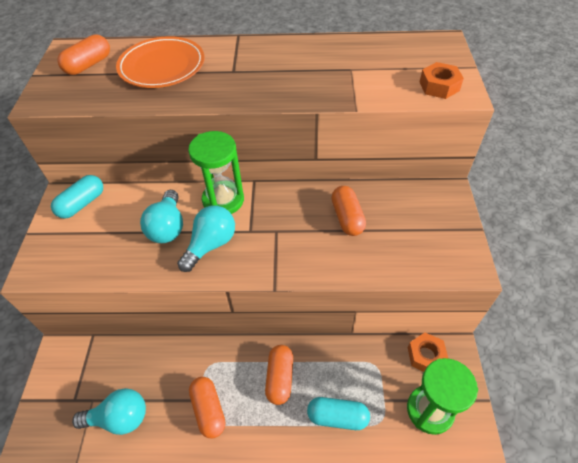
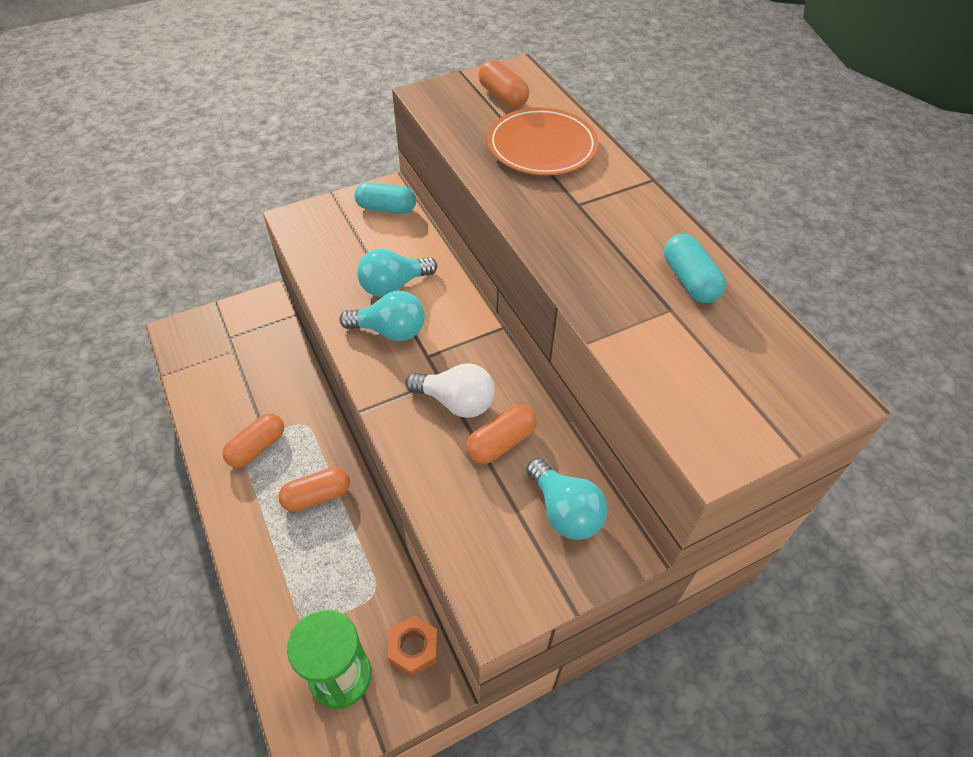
camera: 60 degrees right, 0 degrees up
orange capsule [57,34,110,75] -> orange capsule turned 45 degrees clockwise [478,60,529,108]
turquoise light bulb [72,388,146,435] -> turquoise light bulb moved to [526,458,608,540]
green hourglass [188,131,244,214] -> none
turquoise capsule [307,397,370,430] -> turquoise capsule moved to [664,234,726,303]
orange nut [420,62,464,99] -> none
none -> white light bulb [405,363,495,418]

